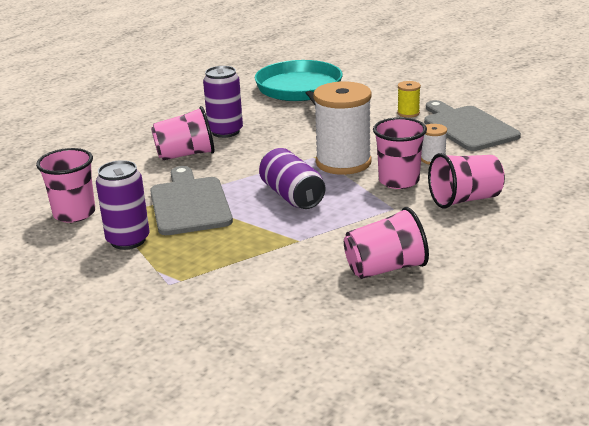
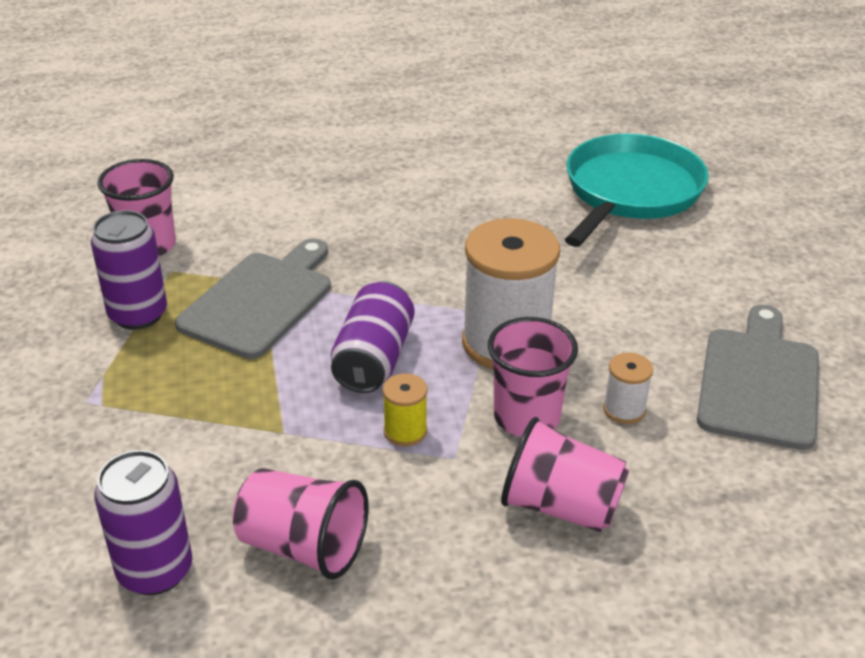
camera: 40 degrees right, 10 degrees up
pink cup [151,106,214,160] -> none
purple can [203,66,243,138] -> purple can moved to [94,450,192,595]
yellow spool [397,81,421,118] -> yellow spool moved to [383,373,427,447]

